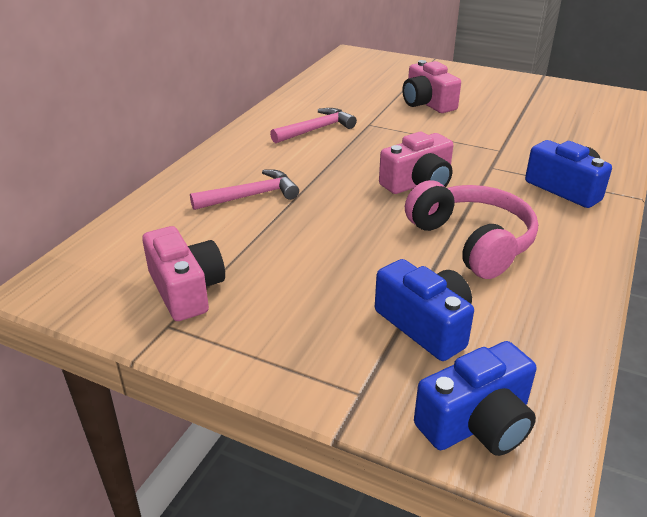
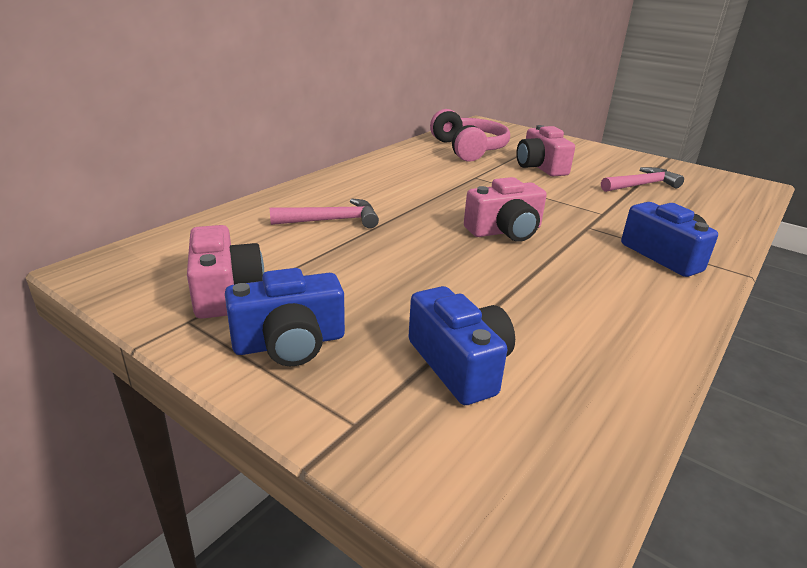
camera: 10 degrees right, 5 degrees down
pink hammer [270,108,357,143] -> pink hammer moved to [601,167,684,192]
pink headphones [405,180,538,279] -> pink headphones moved to [430,109,510,162]
blue camera [414,341,536,456] -> blue camera moved to [225,268,345,366]

